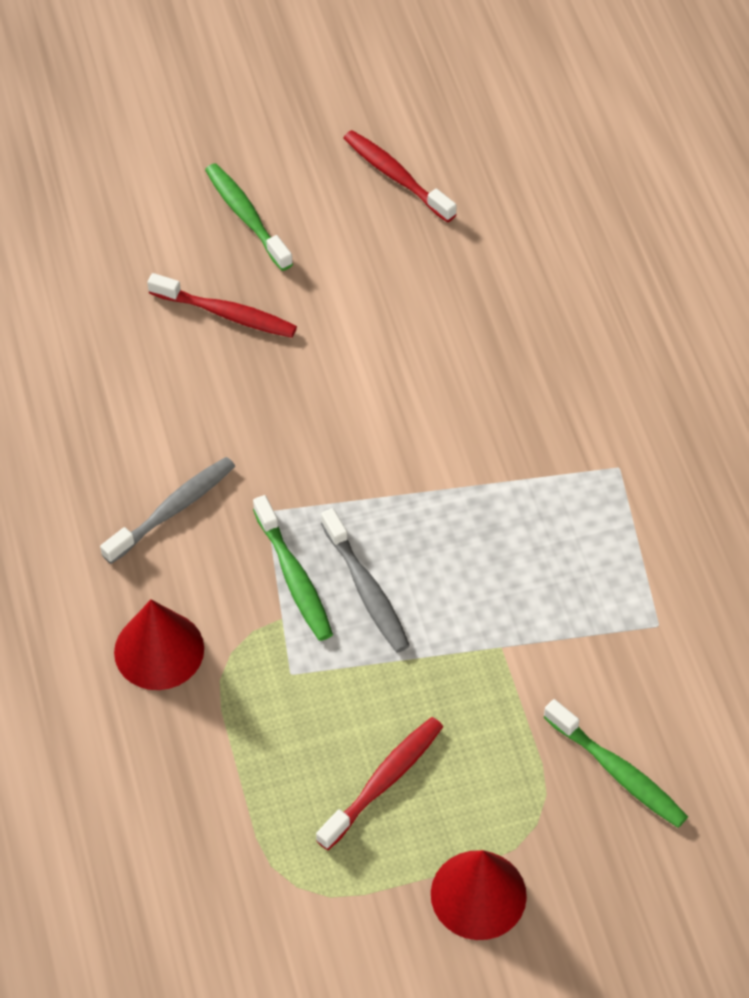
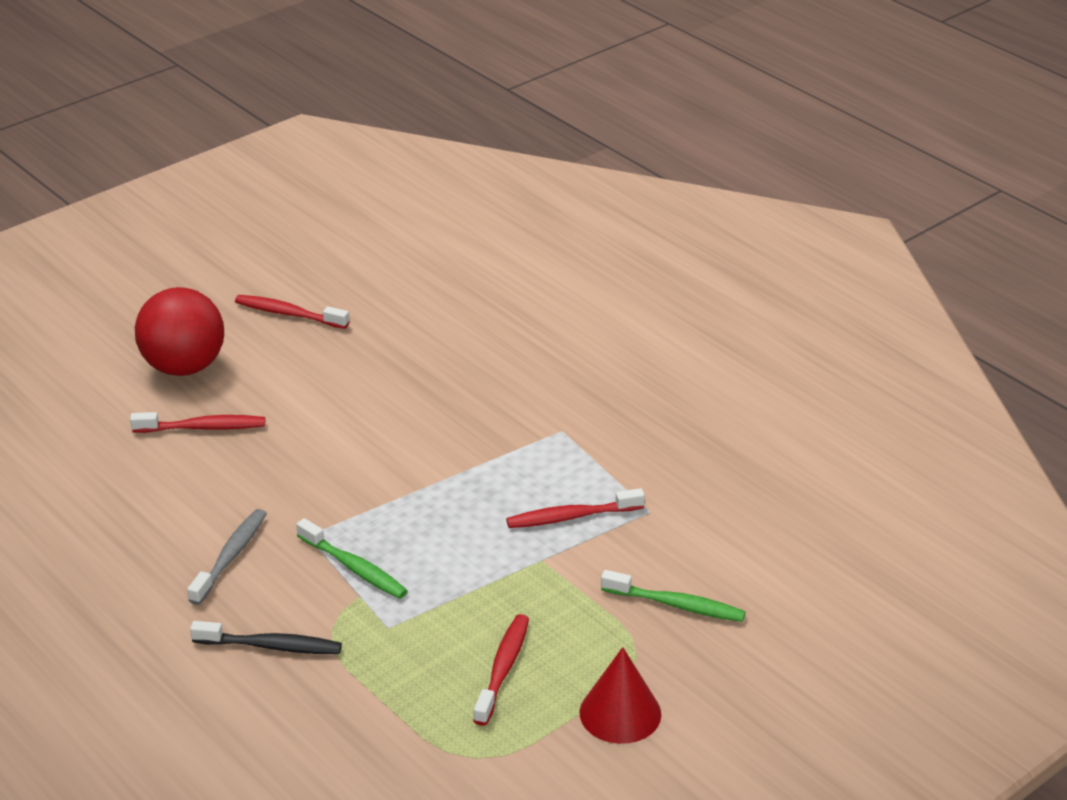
camera: 25 degrees left, 20 degrees down
red cone [114,600,204,690] -> black toothbrush [190,621,342,654]
green toothbrush [205,163,293,271] -> red ball [135,287,224,376]
grey toothbrush [321,508,410,653] -> none
none -> red toothbrush [506,488,645,528]

